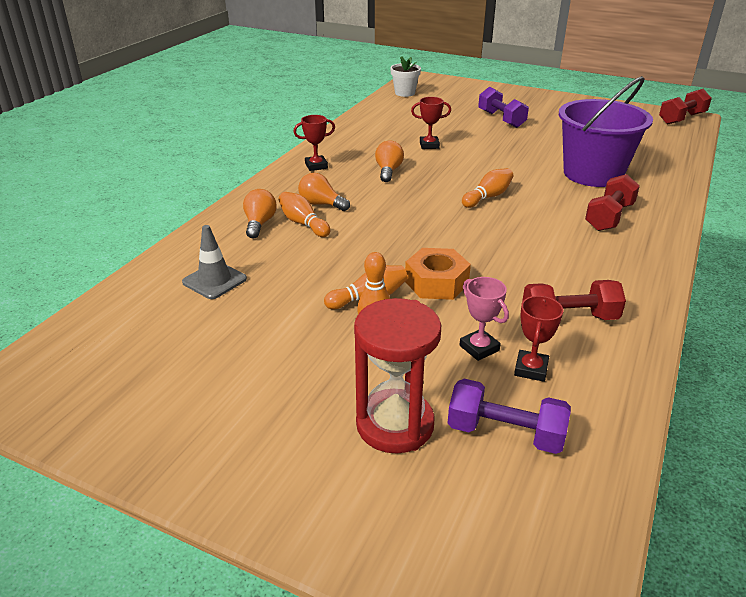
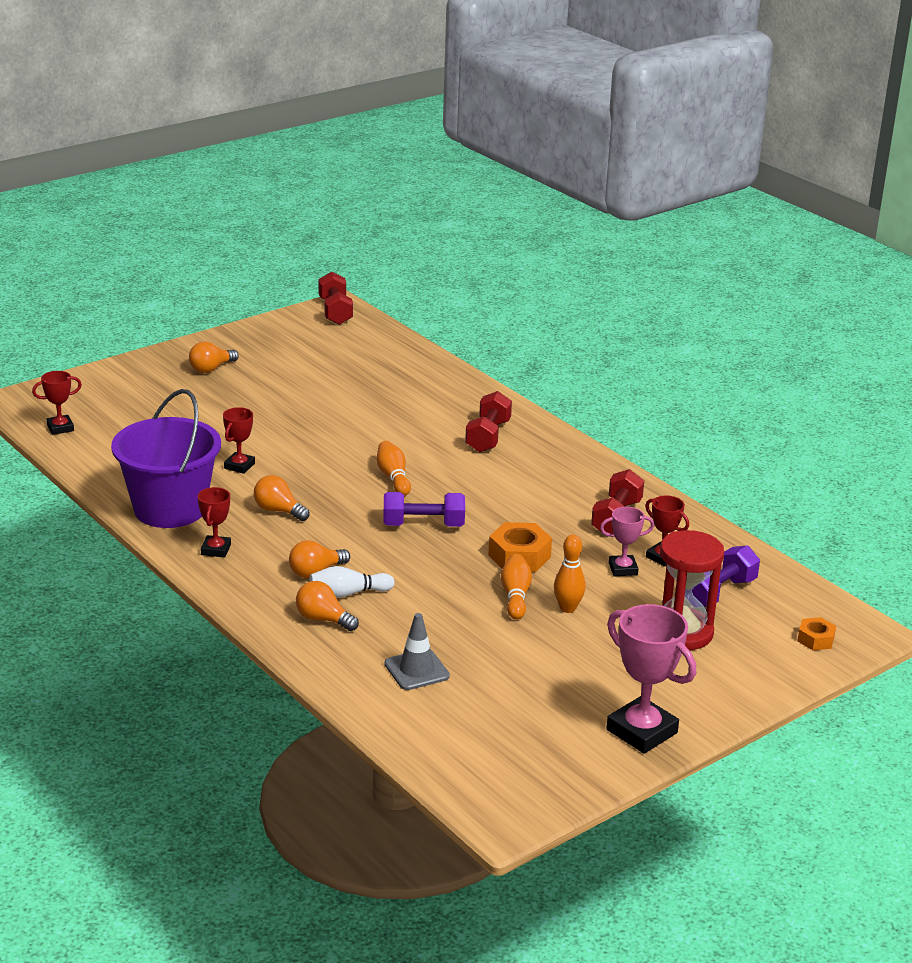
camera: 65 degrees left, 5 degrees down
orange bowling pin [278,192,330,237] -> white bowling pin [309,566,394,598]
white flower pot [390,56,421,97] -> red trophy [32,371,82,435]
purple dumbbell [478,87,529,128] -> purple dumbbell moved to [383,492,465,527]
purple bucket [559,76,653,187] -> purple bucket moved to [111,389,221,528]
red dumbbell [585,174,640,231] -> red dumbbell turned 45 degrees clockwise [465,391,512,452]
none -> orange light bulb [189,341,239,373]
none -> pink trophy [606,604,696,754]
none -> orange nut [797,617,836,650]

